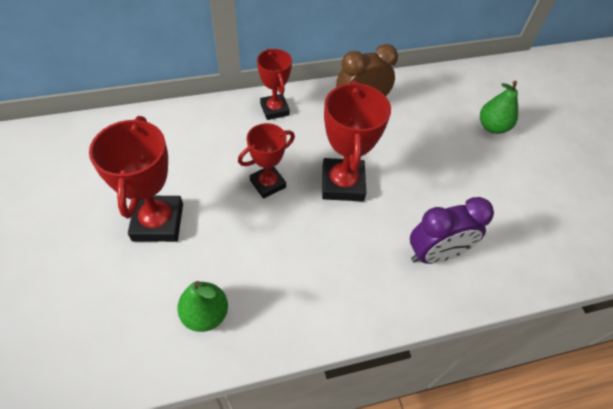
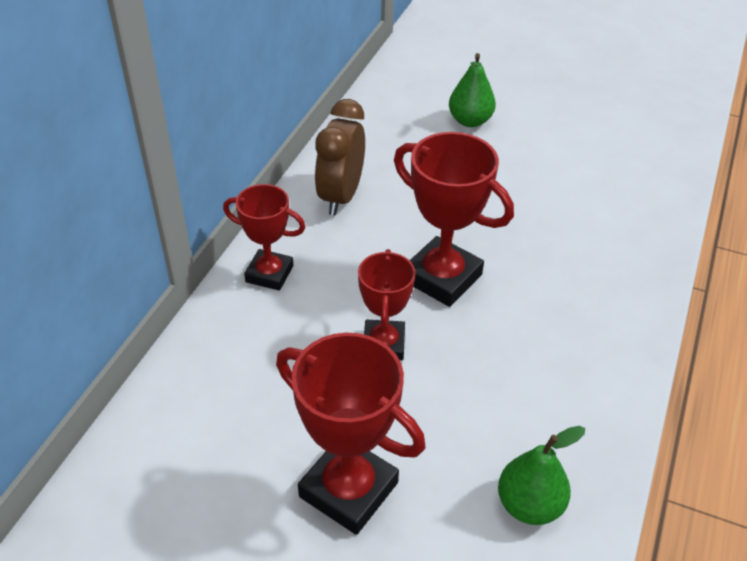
camera: 50 degrees left, 10 degrees down
purple clock [410,197,494,264] -> none

